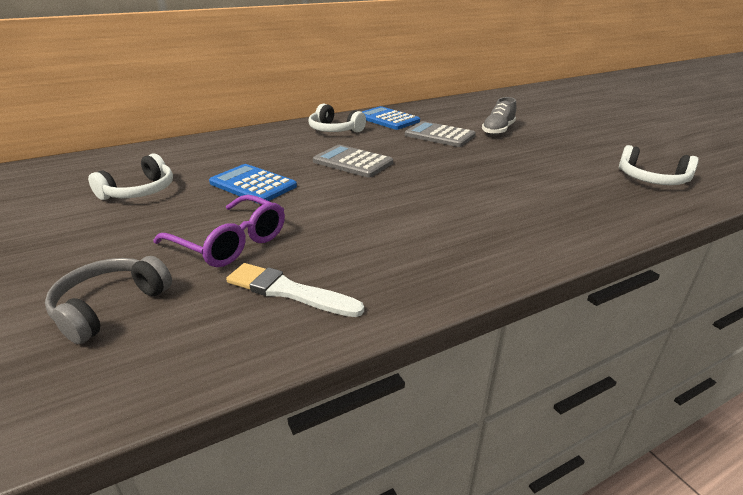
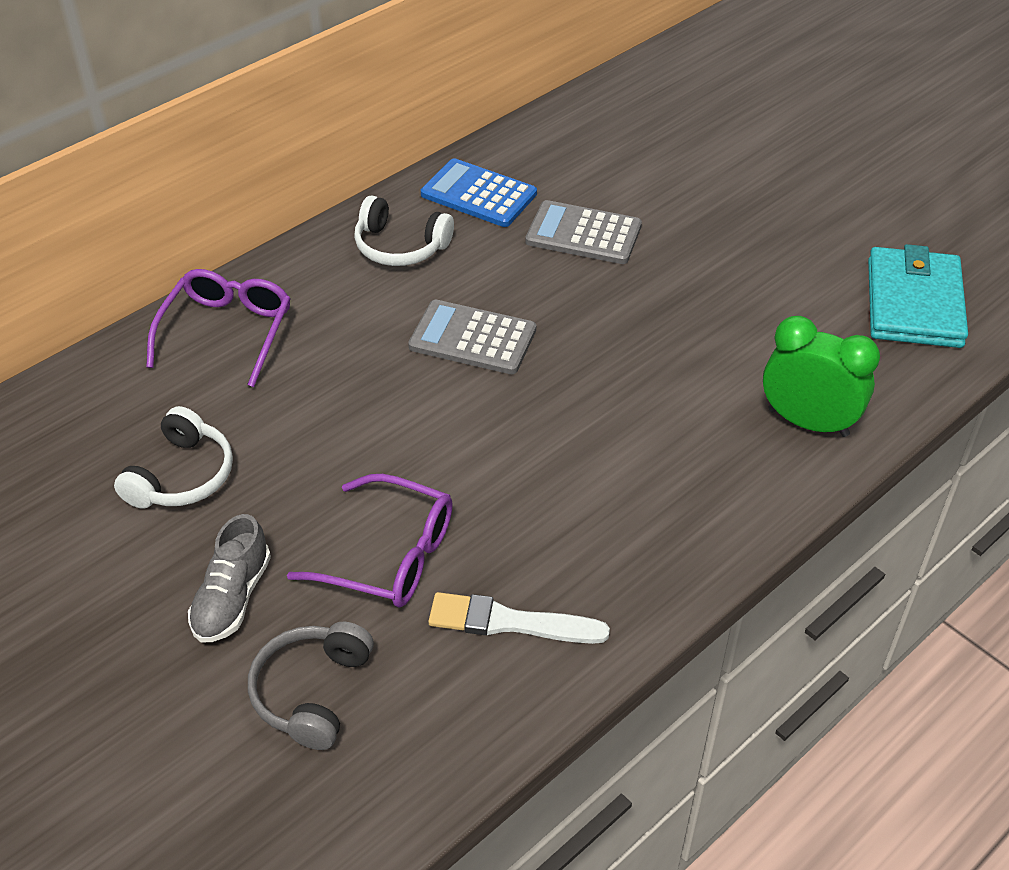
camera: 15 degrees left, 15 degrees up
blue calculator [209,164,297,204] -> none
grey shoe [482,97,516,135] -> grey shoe moved to [188,514,271,643]
white headphones [619,145,699,185] -> turquoise wallet [868,244,968,348]
none -> purple glasses [146,269,291,387]
none -> green clock [763,316,880,437]

